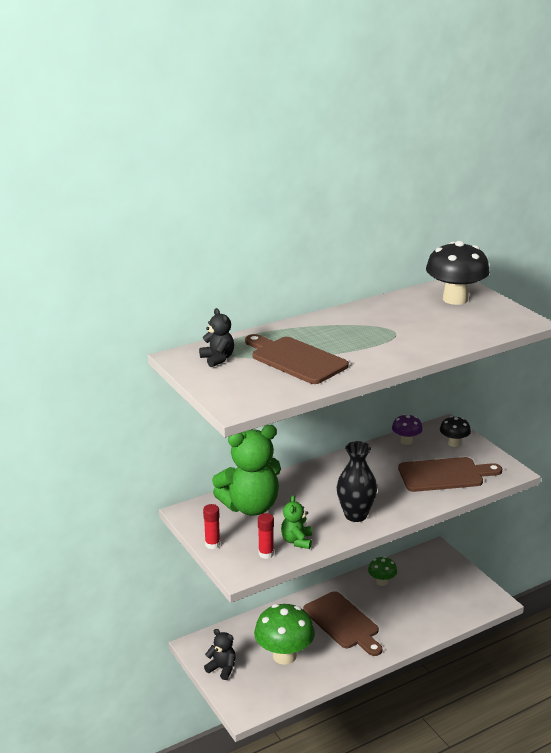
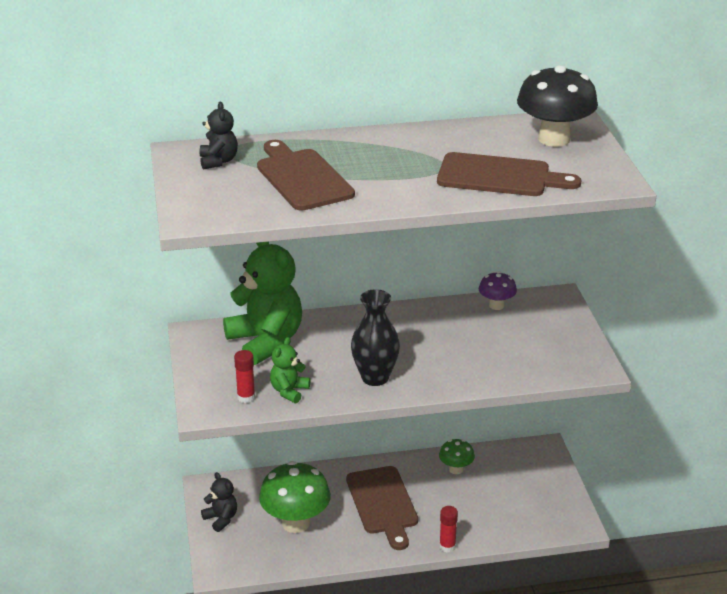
camera: 20 degrees right, 5 degrees up
red glue stick [203,504,220,549] -> red glue stick moved to [439,506,458,553]
green teddy bear [212,425,281,516] -> green teddy bear turned 120 degrees counterclockwise [223,242,302,365]
brown cutting board [398,457,502,492] -> brown cutting board moved to [437,152,581,196]
black mushroom [440,416,471,447] -> none

